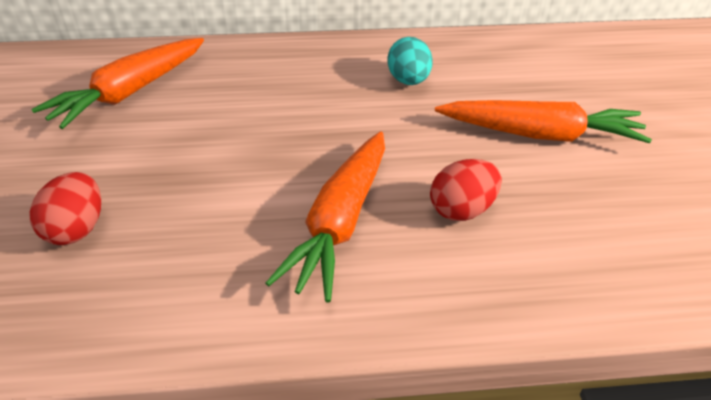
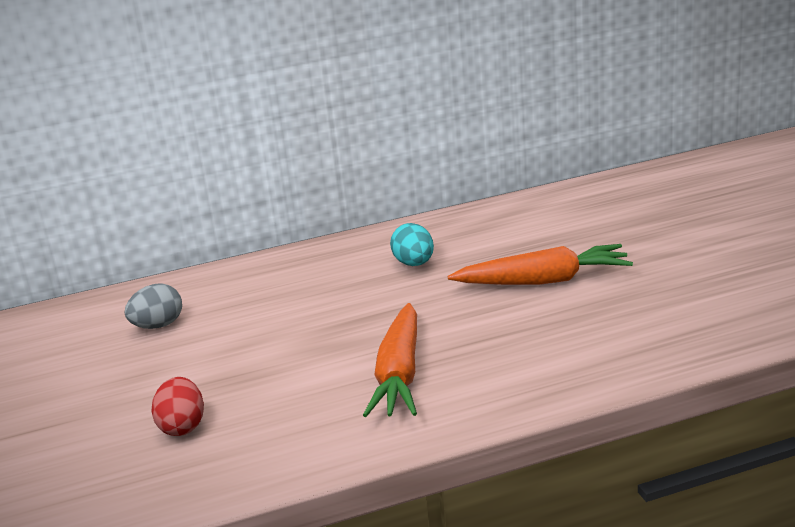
camera: 10 degrees left, 15 degrees down
orange carrot [31,38,204,129] -> grey egg [125,283,182,329]
red egg [430,159,502,221] -> none

